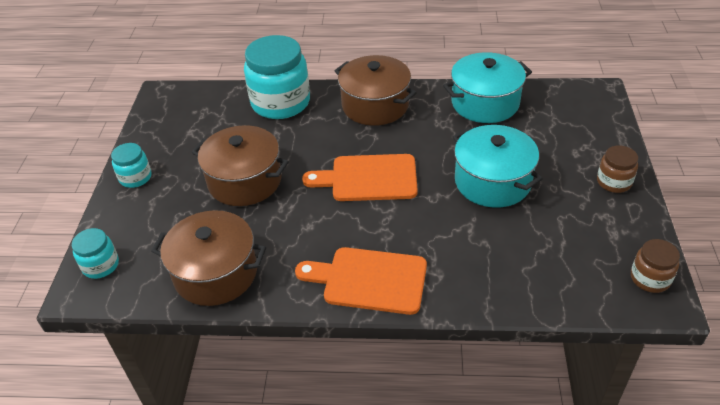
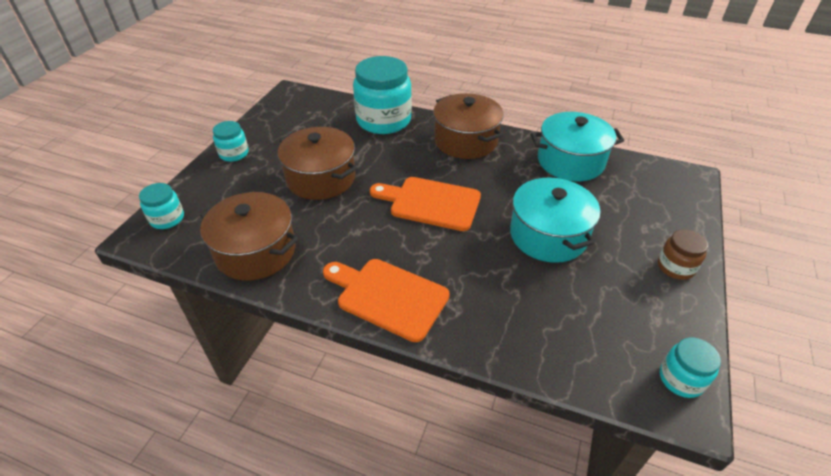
camera: 15 degrees right, 0 degrees up
brown jar [631,239,680,293] -> turquoise jar [660,337,721,398]

